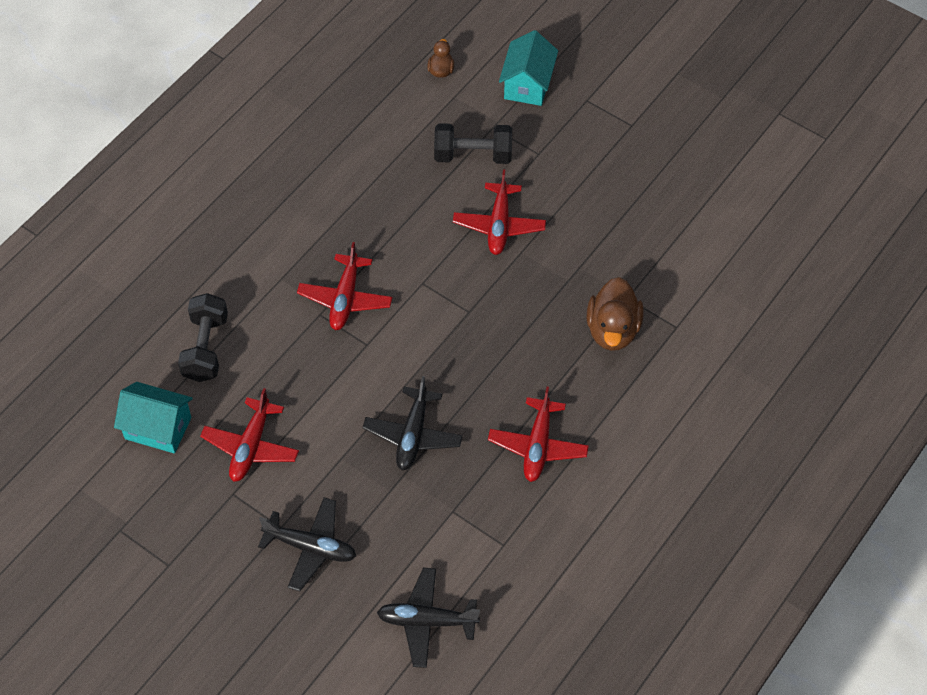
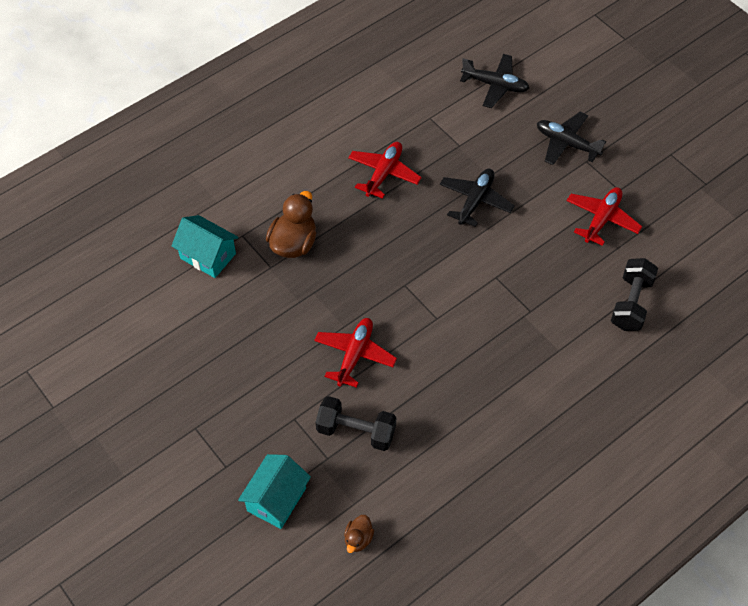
camera: 165 degrees left, 0 degrees up
turquoise house [114,382,193,453] -> turquoise house moved to [172,215,238,278]
red plane [297,242,393,330] -> none

